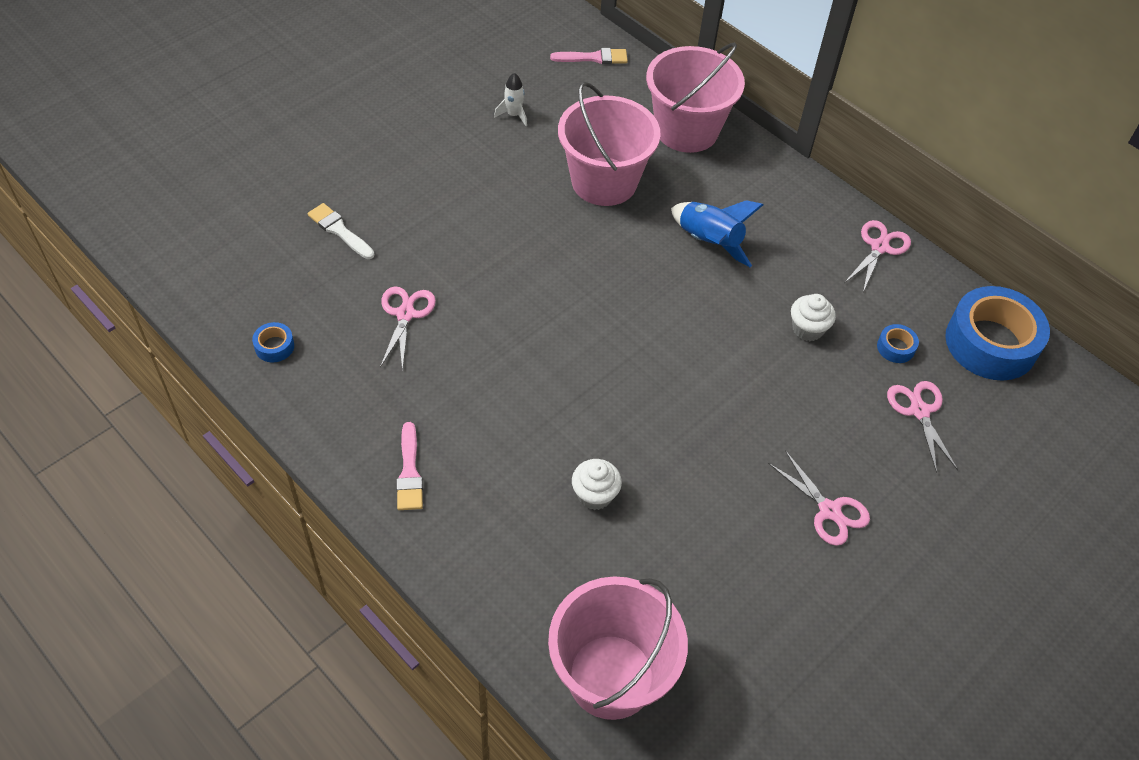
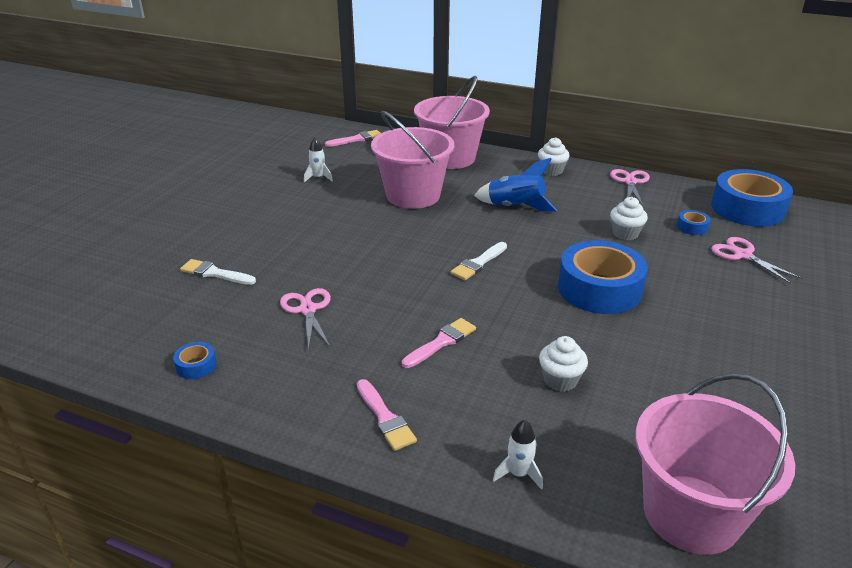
camera: 20 degrees left, 20 degrees down
pink scissors [768,450,870,546] -> none
none -> pink brush [402,318,476,368]
none -> white brush [450,242,507,280]
none -> white rocket [493,420,543,490]
none -> white cupcake [538,137,570,176]
none -> blue tape [558,240,648,314]

